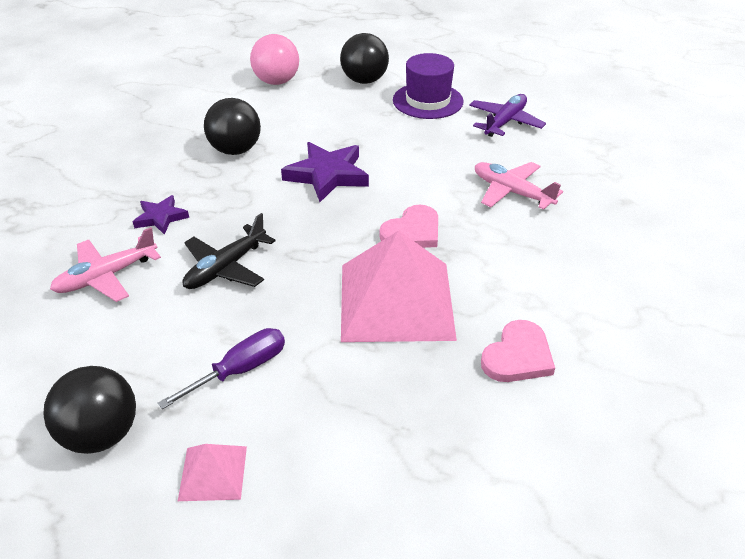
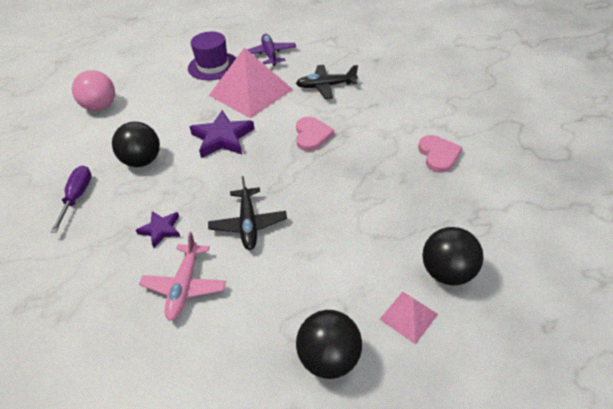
camera: 45 degrees left, 5 degrees up
purple screwdriver [158,328,285,409] -> purple screwdriver moved to [51,166,92,233]
black ball [340,33,389,84] -> black ball moved to [422,227,484,285]
pink pyramid [341,231,457,342] -> pink pyramid moved to [209,47,293,118]
pink plane [475,162,563,210] -> black plane [296,65,358,99]

